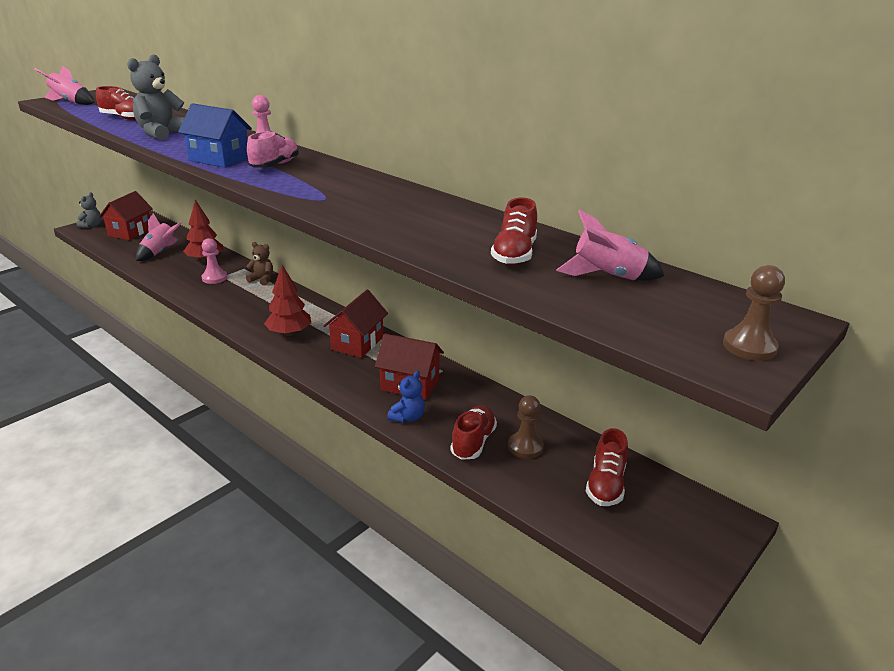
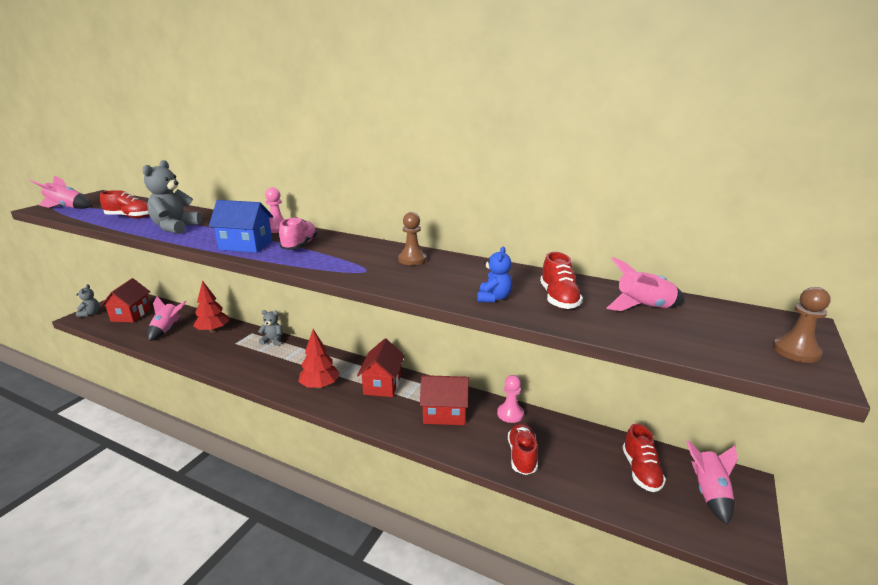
camera: 15 degrees left, 5 degrees down
pink pawn [201,238,227,284] -> pink pawn moved to [497,375,524,423]
brown teddy bear [246,242,273,285] -> grey teddy bear [258,310,282,346]
blue teddy bear [387,371,425,423] -> blue teddy bear moved to [477,247,512,302]
brown pawn [508,395,544,459] -> brown pawn moved to [398,212,427,265]
none -> pink rocket [686,440,738,525]

